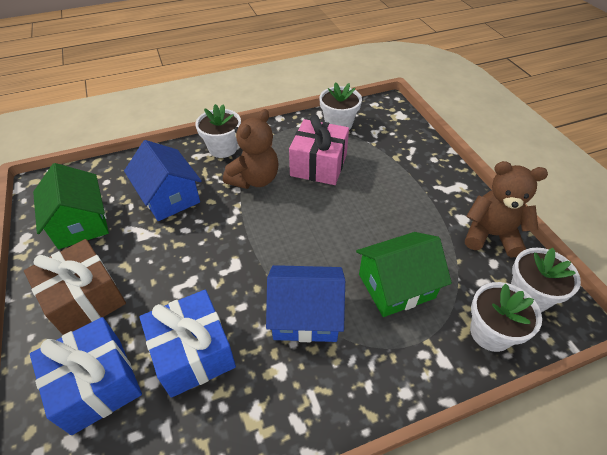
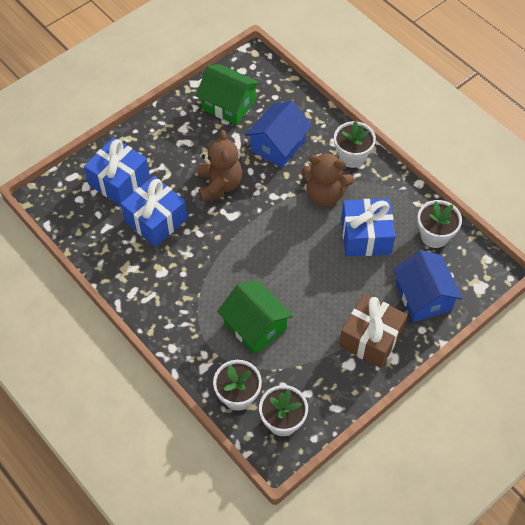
camera: 70 degrees right, 10 degrees up
brown gift [24,239,126,335] -> brown gift moved to [339,293,407,368]
green house [33,163,109,249] -> green house turned 75 degrees clockwise [196,65,260,125]
blue house [266,265,345,342] -> blue house moved to [393,250,463,322]
pink gift [289,115,349,185] -> blue gift [341,198,395,257]
brown teddy bear [465,161,548,257] -> brown teddy bear moved to [197,130,242,202]

